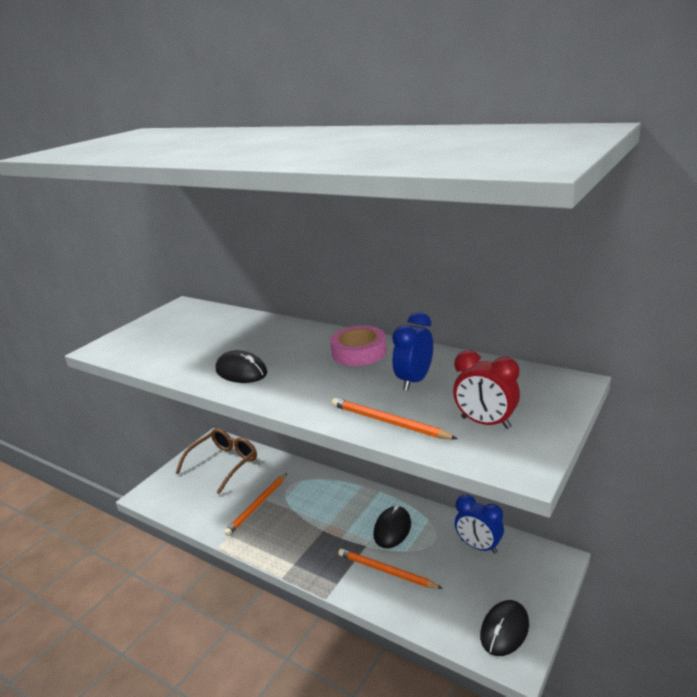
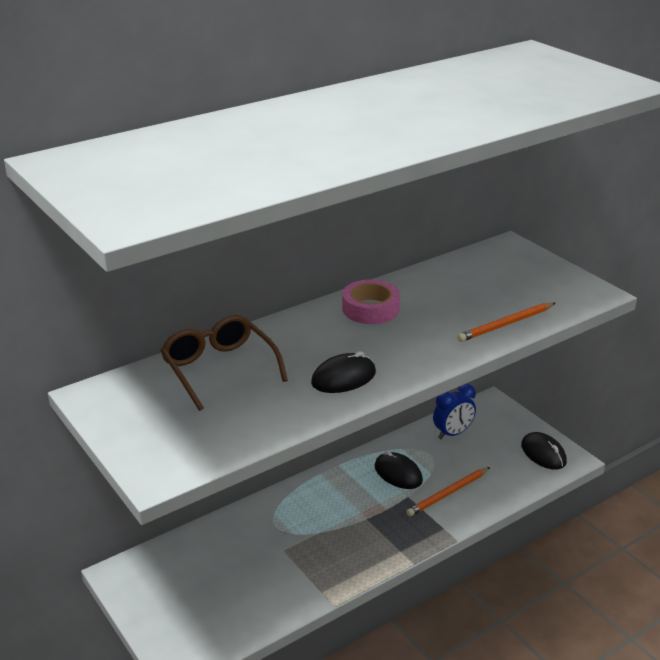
camera: 70 degrees left, 5 degrees up
brown glasses [176,428,257,494] -> brown glasses moved to [161,315,288,411]
orange pencil [224,473,287,536] -> none
blue clock [392,312,433,391] -> none
red clock [453,350,520,429] -> none

